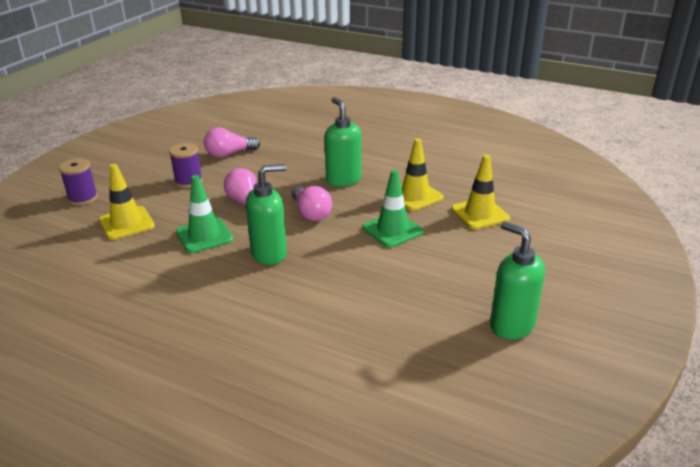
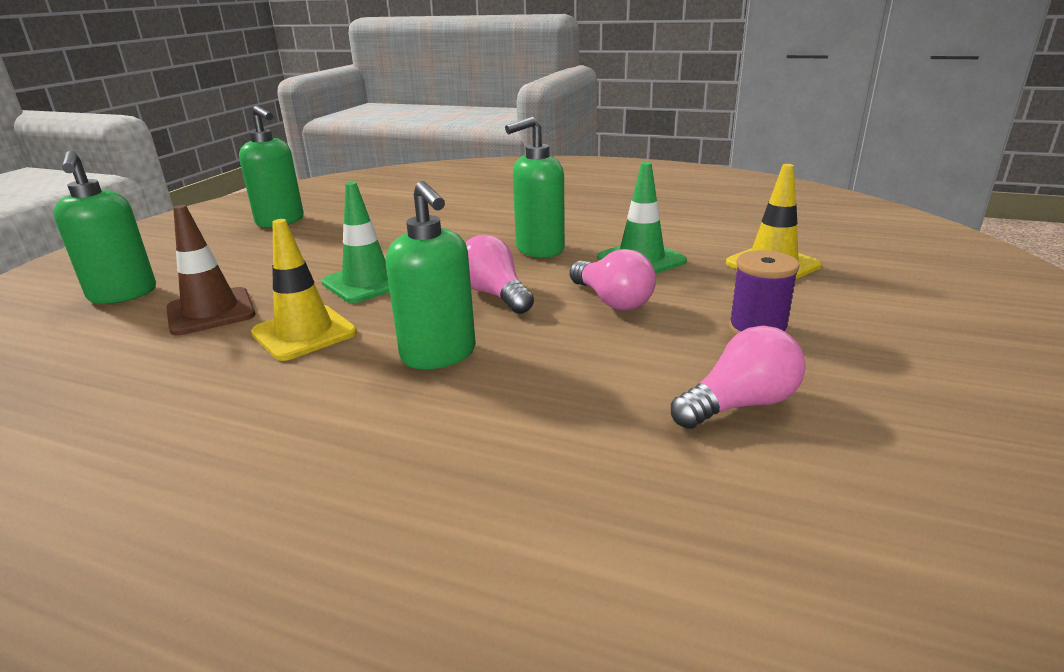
camera: 175 degrees right, 5 degrees down
purple spool [59,158,98,205] -> none
yellow traffic cone [451,155,510,230] -> brown traffic cone [167,205,255,335]
none -> green soap dispenser [54,151,156,304]

